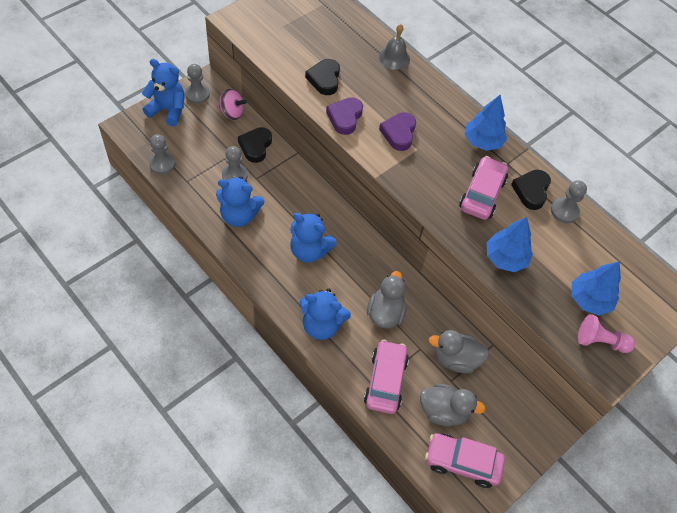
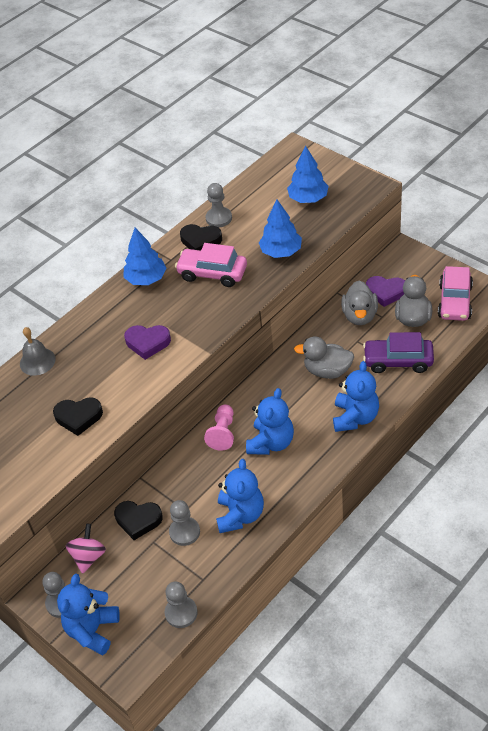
camera: 85 degrees left, 10 degrees down
purple heart [326,97,363,135] -> purple heart moved to [366,276,405,307]
pink car [364,340,409,414] -> purple car [363,332,434,373]
pink pawn [578,314,635,353] -> pink pawn moved to [204,404,234,451]

